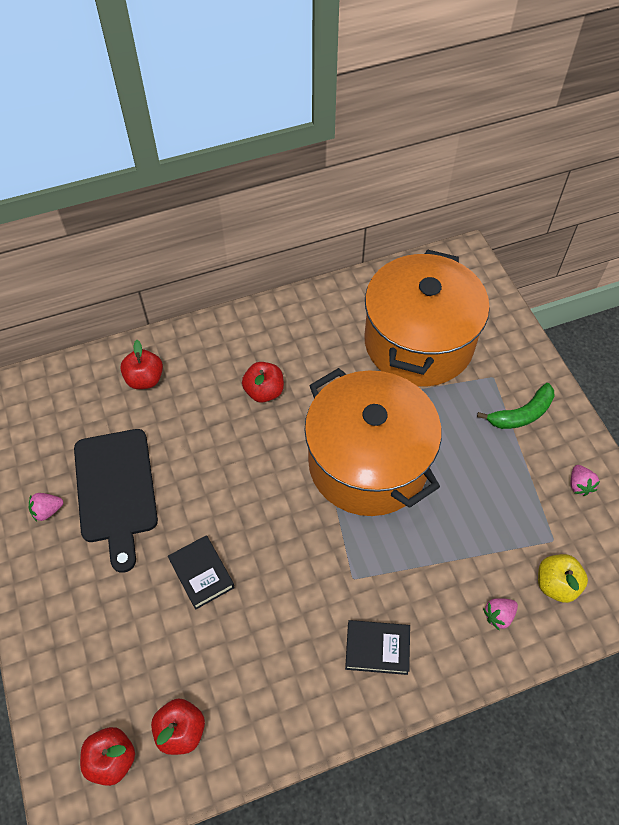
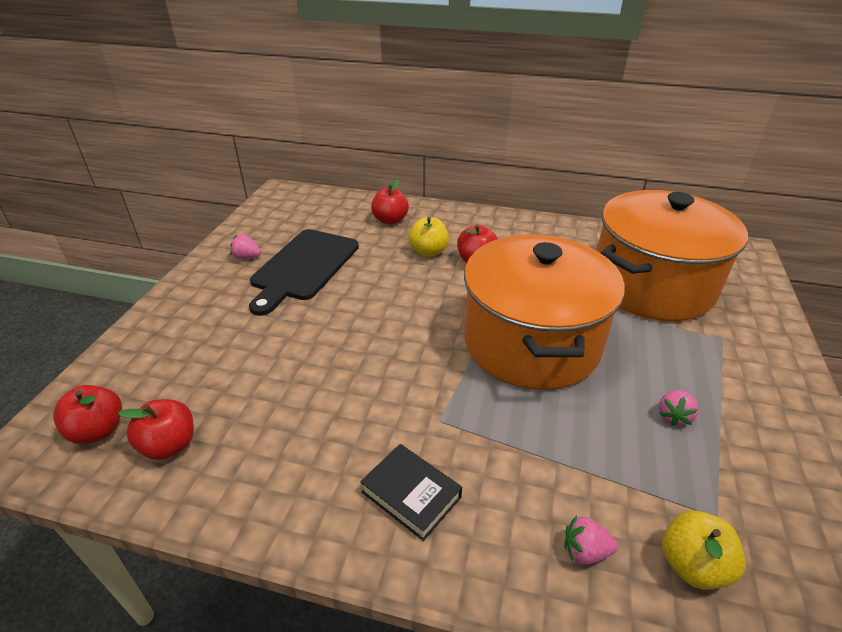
camera: 35 degrees right, 20 degrees down
black book [168,535,235,610] -> none
green banana [477,383,555,429] -> none
pink strawberry [570,465,600,496] -> pink strawberry moved to [659,390,699,426]
none -> yellow apple [408,217,449,257]

